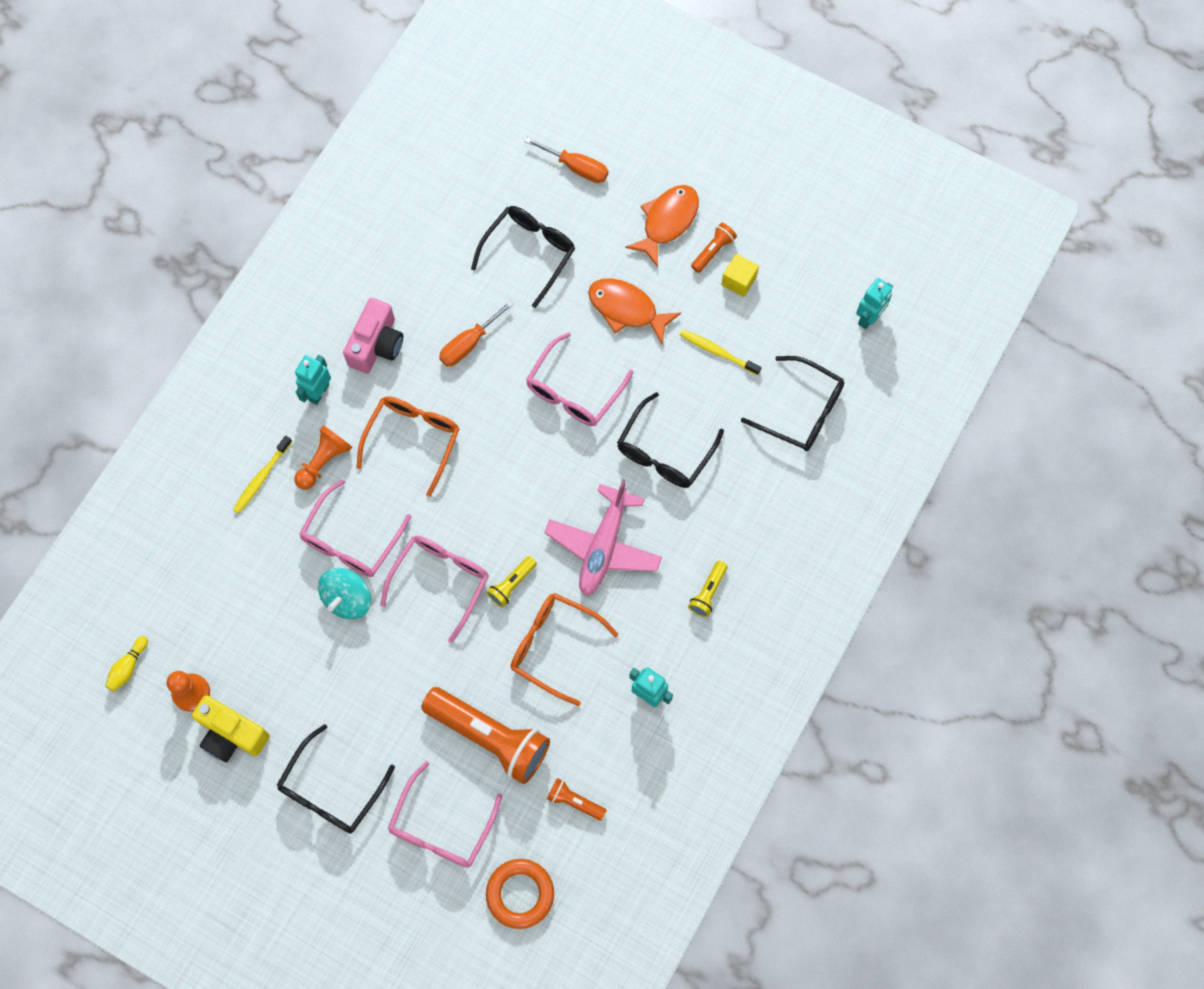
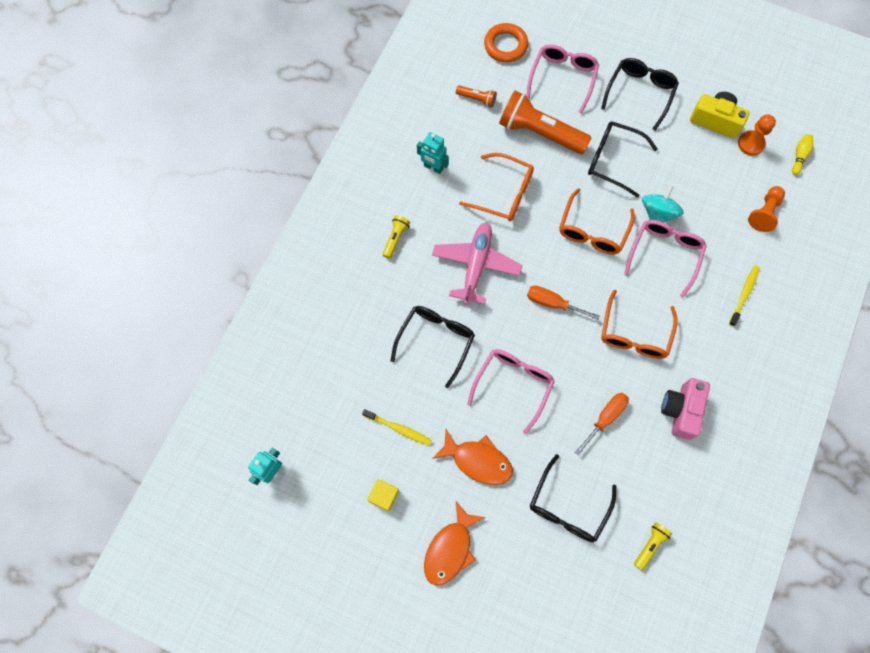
camera: 175 degrees right, 0 degrees up
orange pawn [294,425,352,490] -> orange pawn moved to [748,186,785,232]
turquoise robot [295,355,331,405] -> none
pink glasses [380,536,489,643] -> orange glasses [560,188,635,255]
yellow flashlight [486,556,537,608] -> yellow flashlight moved to [634,522,672,571]
orange screwdriver [525,137,608,183] -> orange screwdriver moved to [527,285,600,320]
orange flashlight [691,223,737,273] -> none
black glasses [741,356,844,451] -> black glasses moved to [588,122,658,197]

